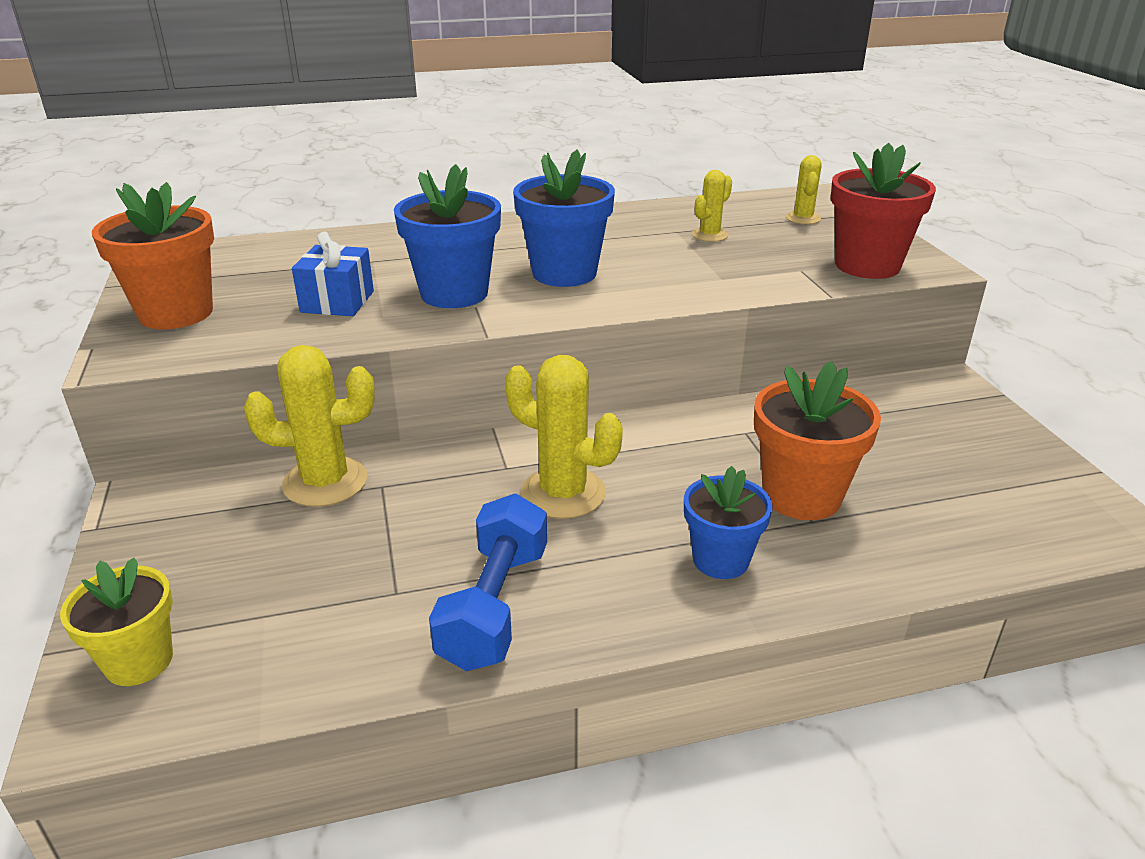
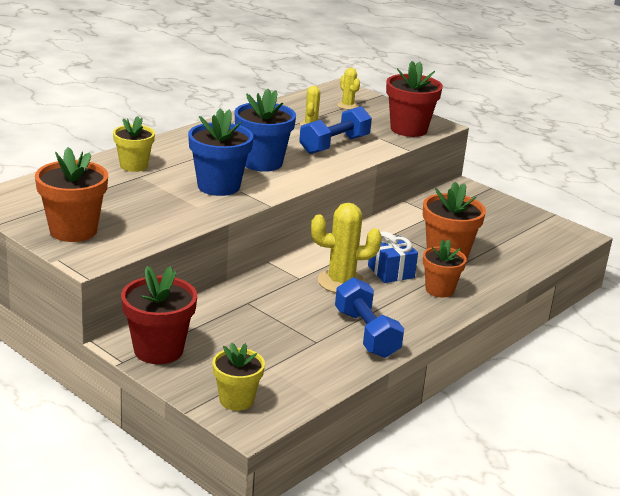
camera: 35 degrees left, 5 degrees down
yellow cactus [244,345,375,507] -> none
blue gift [292,232,374,316] -> blue gift moved to [368,231,418,283]
blue flower pot [684,466,773,579] -> orange flower pot [423,239,467,298]
none -> yellow flower pot [113,116,155,172]
none -> red flower pot [121,266,197,364]
none -> blue dumbbell [299,106,372,154]

